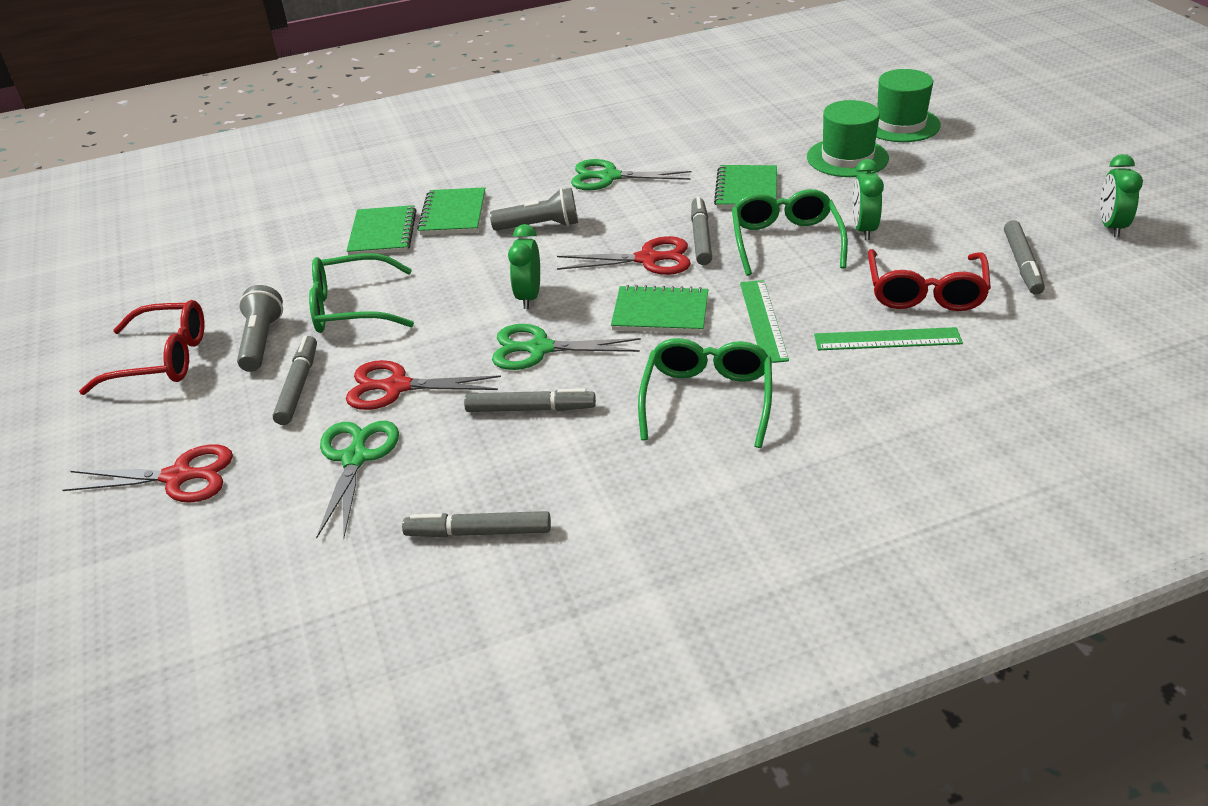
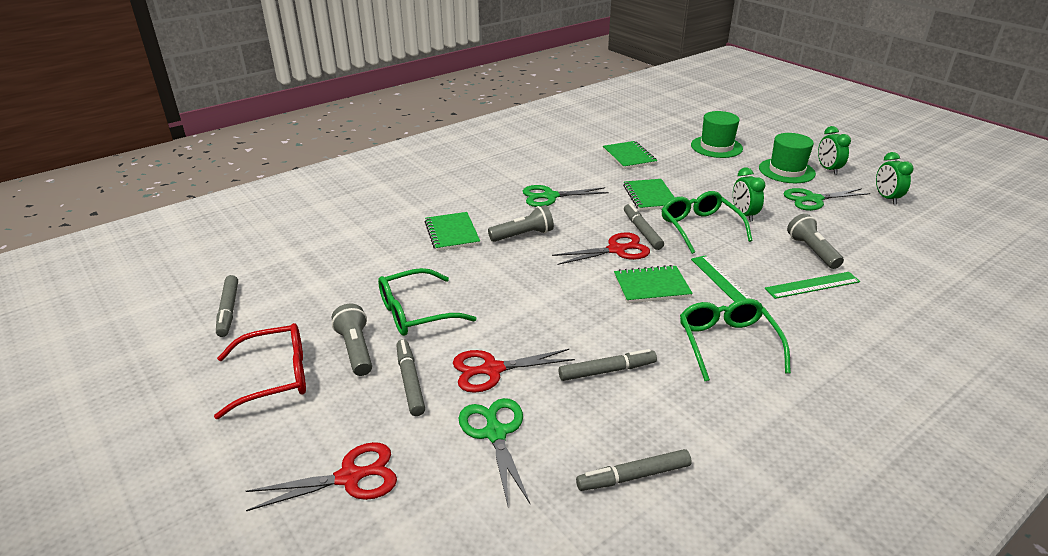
camera: 20 degrees left, 5 degrees down
green notebook [346,205,417,255] -> green notebook moved to [603,141,657,169]
green scissors [492,324,641,370] -> green scissors moved to [783,188,870,211]
green clock [508,224,540,309] -> green clock moved to [818,126,851,175]
green hat [807,100,889,177] -> green hat moved to [759,133,816,183]
red glasses [868,249,991,311] -> grey flashlight [787,213,844,269]
grey marker [1004,220,1045,295] -> grey marker moved to [216,275,238,337]

